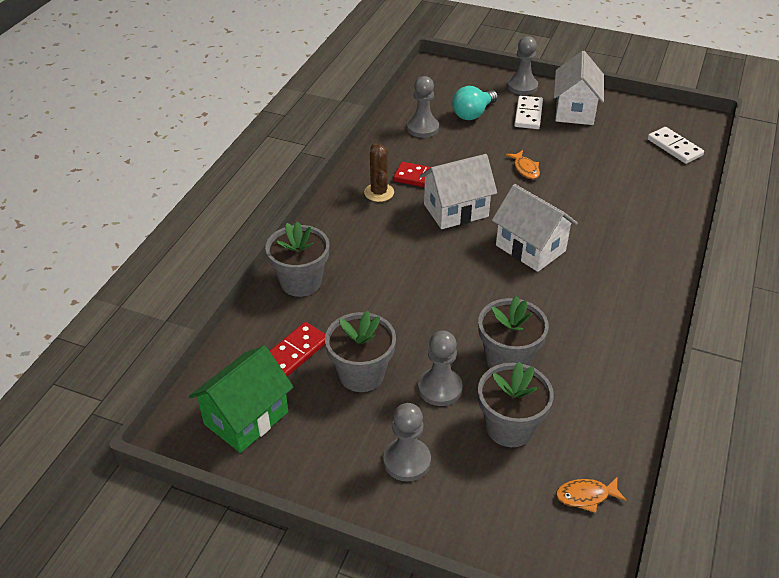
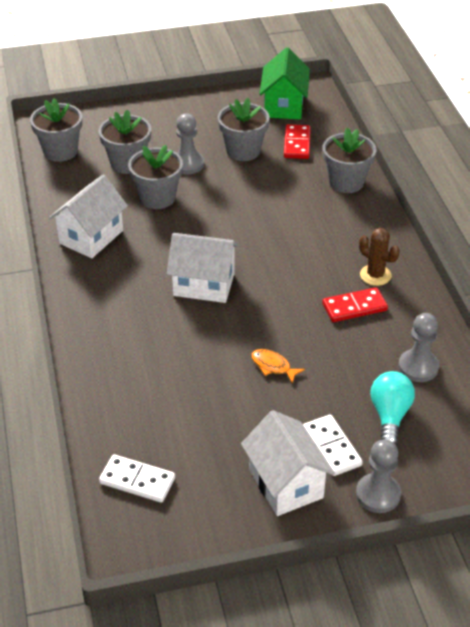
camera: 145 degrees right, 0 degrees up
grey pawn [383,403,431,482] -> none
white house [419,154,497,229] -> white house moved to [49,175,128,258]
orange fish [556,477,627,513] -> grey flower pot [30,98,82,162]

